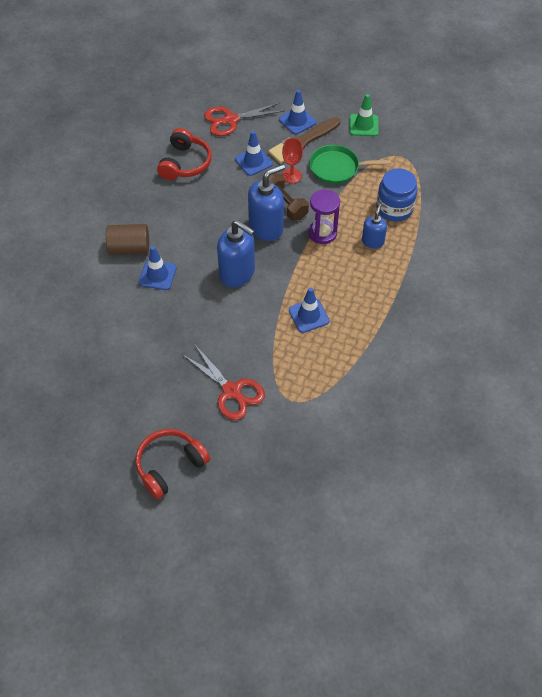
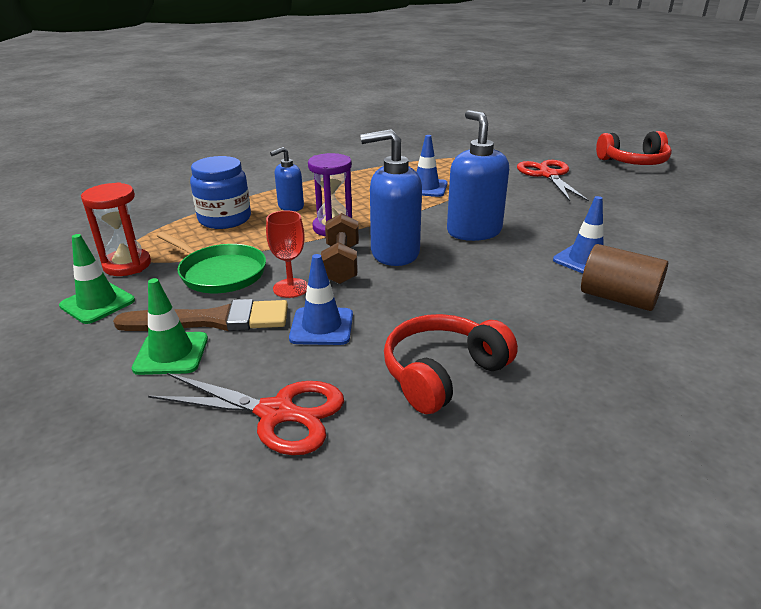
camera: 145 degrees left, 25 degrees down
blue traffic cone [279,90,316,135] -> green traffic cone [132,278,208,375]
none -> red hourglass [81,182,151,276]

